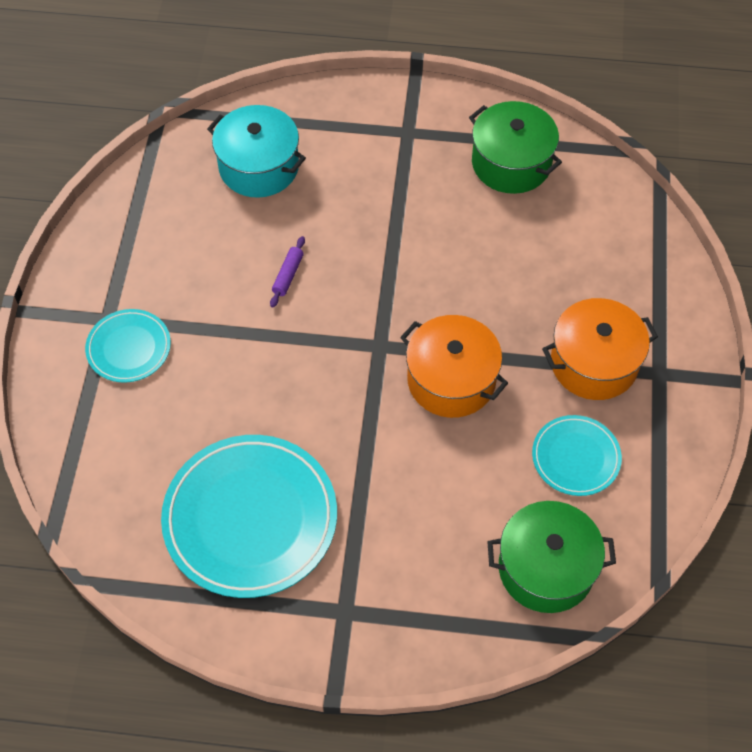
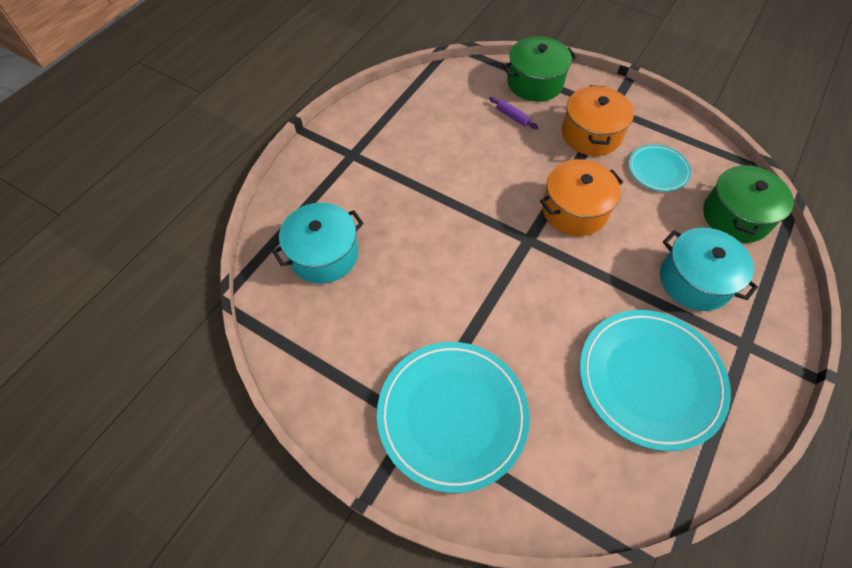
camera: 65 degrees left, 0 degrees up
turquoise plate [85,309,171,383] -> turquoise plate [377,342,530,493], size x1.91
purple rolling pin [270,236,305,308] -> purple rolling pin moved to [489,97,538,129]
green pot [469,101,562,194] -> green pot moved to [502,36,577,102]
none -> turquoise pot [660,228,758,311]

